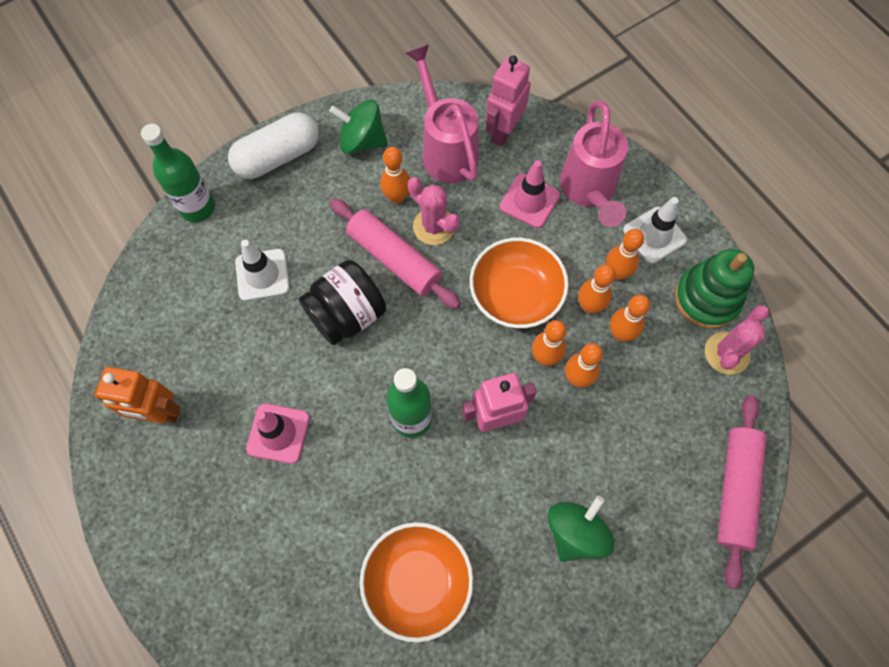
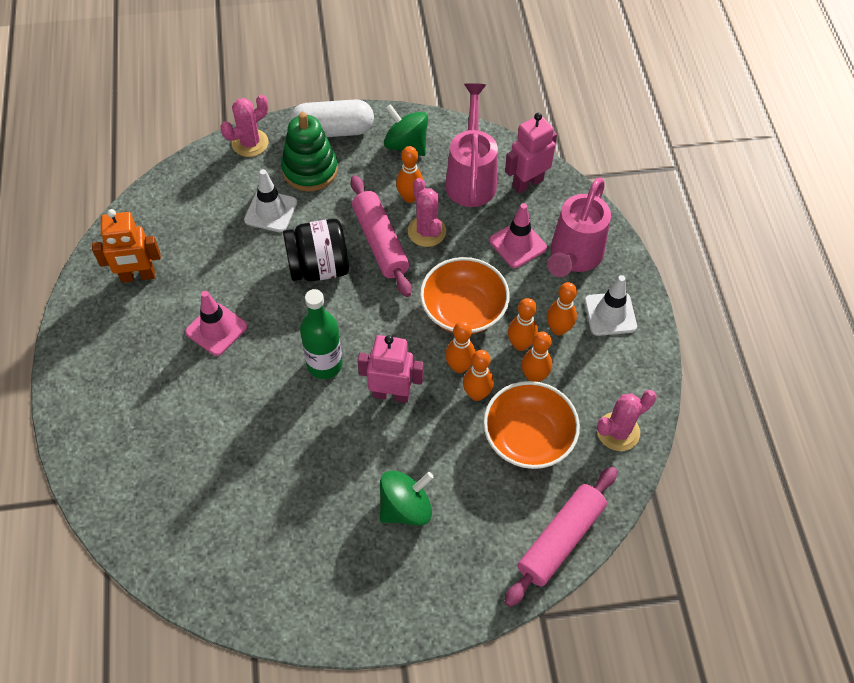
camera: 25 degrees right, 10 degrees down
orange robot [94,367,180,423] -> orange robot turned 45 degrees counterclockwise [92,209,161,283]
green bottle [141,124,215,222] -> pink cactus [221,95,269,157]
orange bowl [360,522,474,642] -> orange bowl moved to [483,381,580,469]
green stacking toy [674,249,754,329] -> green stacking toy moved to [281,112,338,192]

